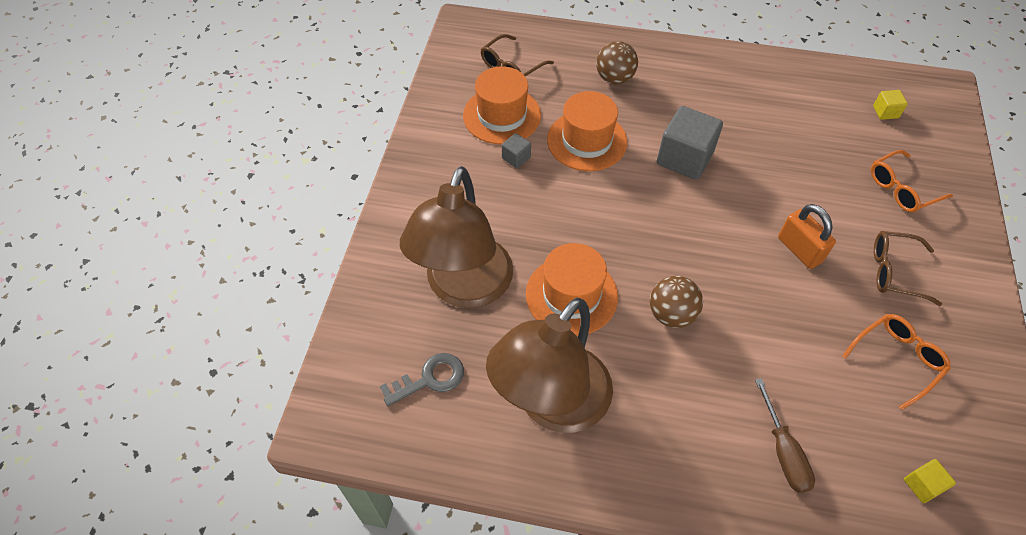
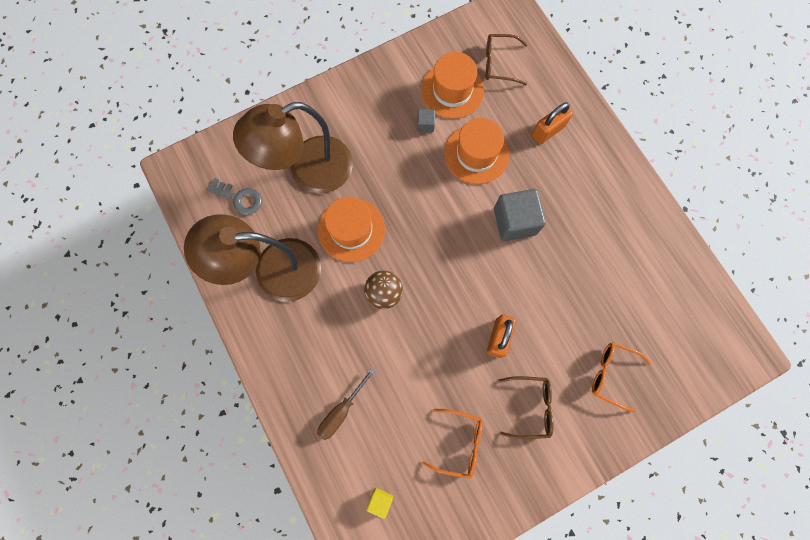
camera: 50 degrees right, 20 degrees up
brown ball [596,41,638,84] -> orange padlock [532,102,573,144]
yellow cube [873,90,908,120] -> none
brown glasses [874,231,942,306] -> brown glasses turned 120 degrees clockwise [498,376,554,439]

